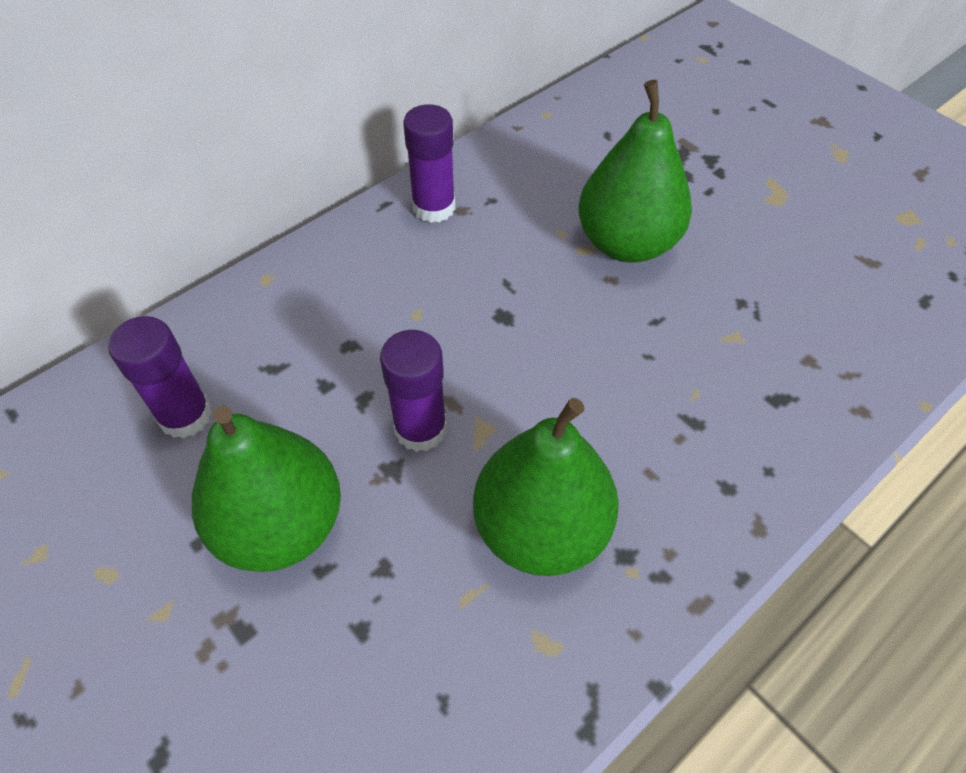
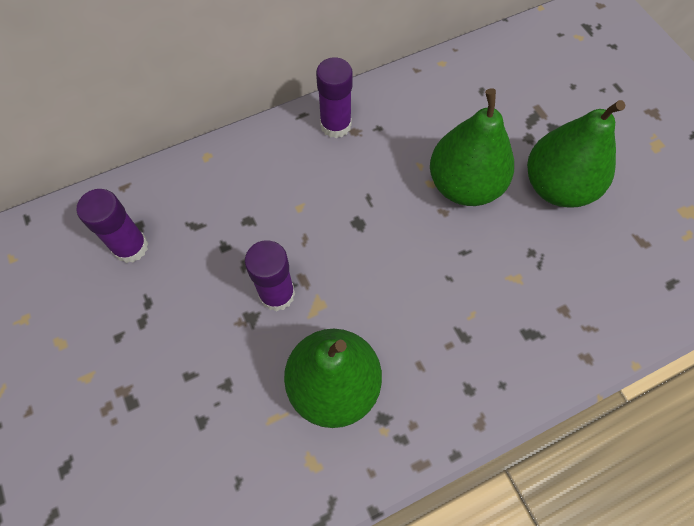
camera: 15 degrees right, 10 degrees up
green pear [192,406,341,572] -> green pear moved to [527,100,625,208]

